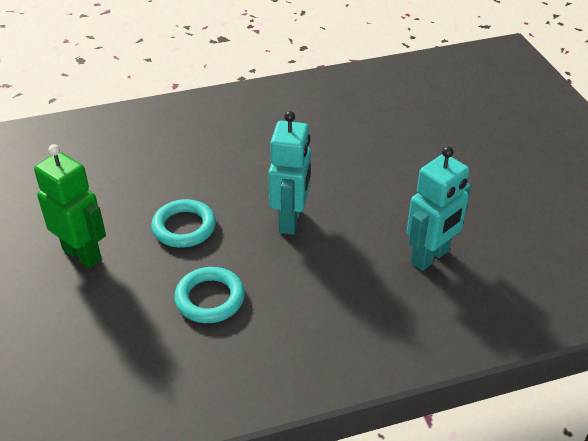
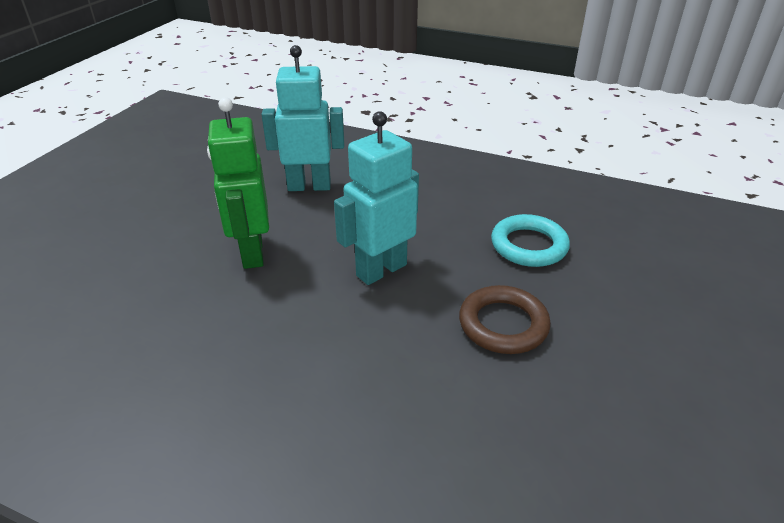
camera: 140 degrees left, 5 degrees down
green robot [34,144,106,268] -> green robot moved to [207,97,269,269]
turquoise ring [151,199,216,248] -> brown ring [459,285,551,354]

